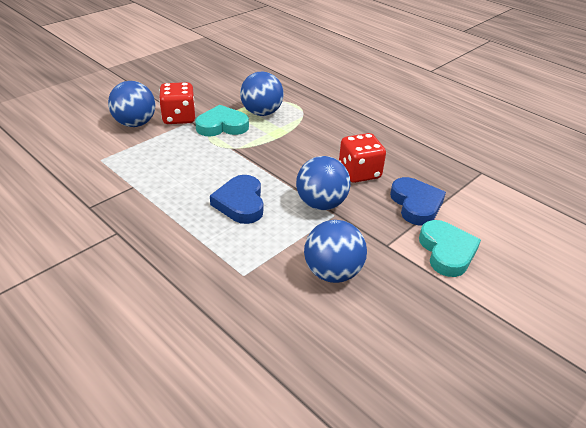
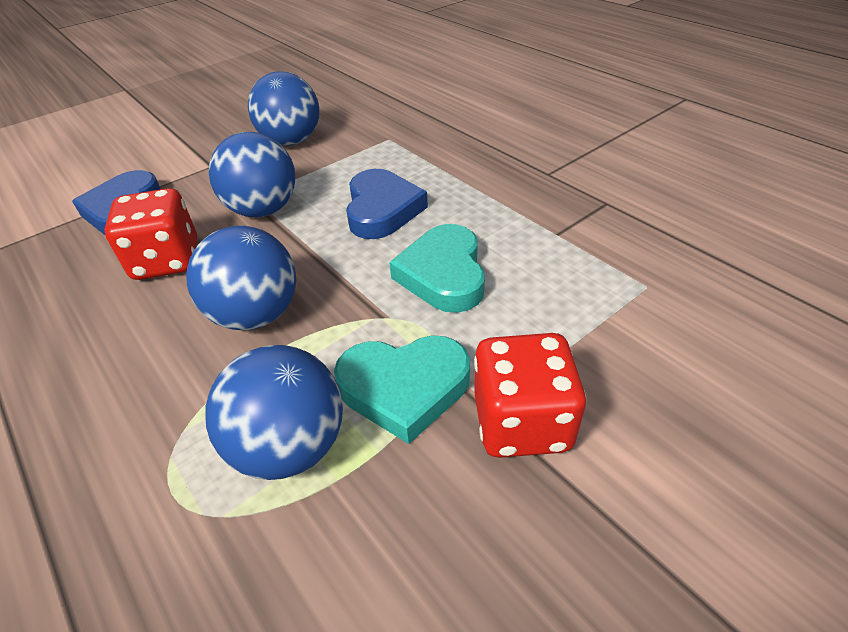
camera: 170 degrees left, 5 degrees up
blue ball [108,81,155,127] -> blue ball moved to [186,226,296,330]
turquoise heart [419,220,481,277] -> turquoise heart moved to [389,224,485,313]

